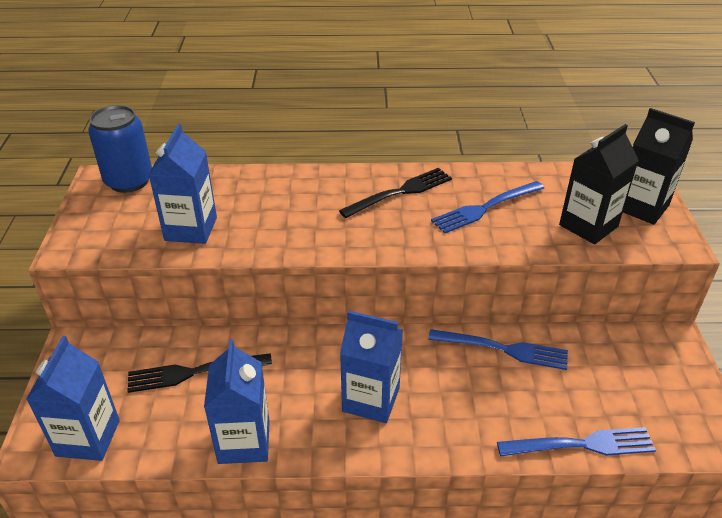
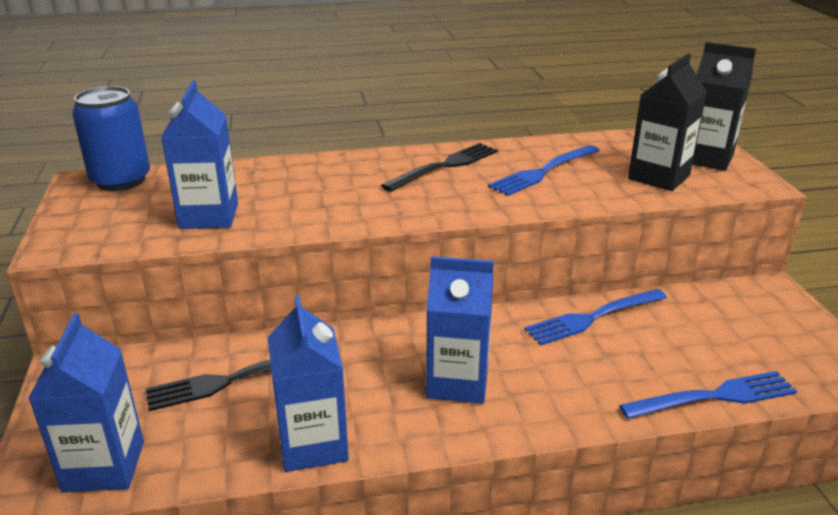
camera: 10 degrees left, 10 degrees down
blue fork [428,329,568,370] -> blue fork turned 150 degrees clockwise [524,289,667,346]

